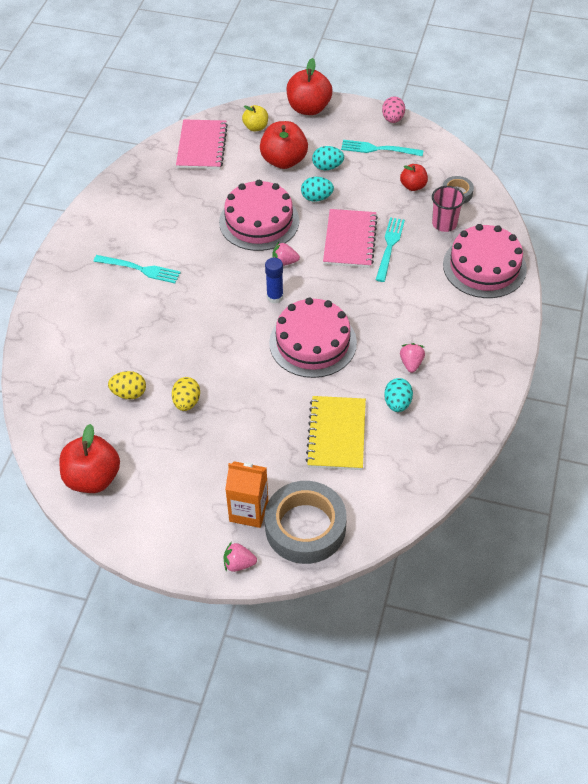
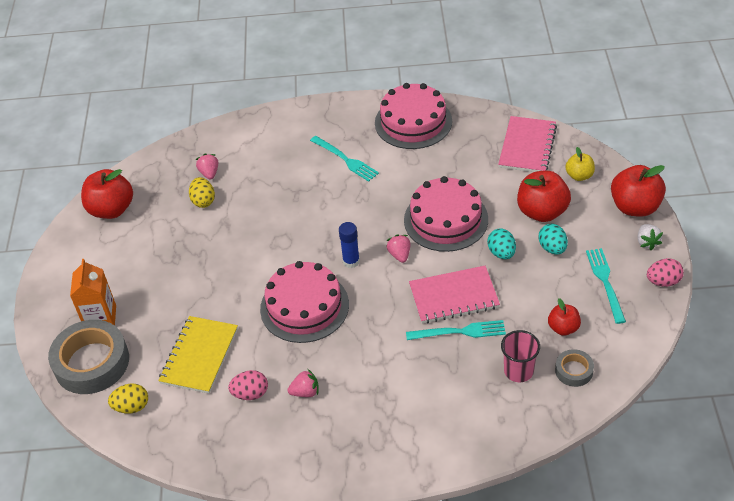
camera: 75 degrees right, 5 degrees down
turquoise fork [93,255,181,283] -> turquoise fork turned 45 degrees counterclockwise [310,136,379,182]
yellow egg [172,377,200,411] -> yellow egg moved to [108,383,148,413]
pink notebook [176,120,228,169] -> pink notebook turned 60 degrees counterclockwise [498,116,557,172]
pink strawberry [224,541,257,572] -> pink strawberry moved to [196,154,218,180]
yellow notebook [306,396,366,470] -> yellow notebook turned 60 degrees counterclockwise [158,316,238,394]
turquoise egg [384,378,413,412] -> pink egg [228,370,268,400]
pink cake [443,224,527,298] -> pink cake moved to [375,83,452,149]
none -> white strawberry [638,224,663,250]

